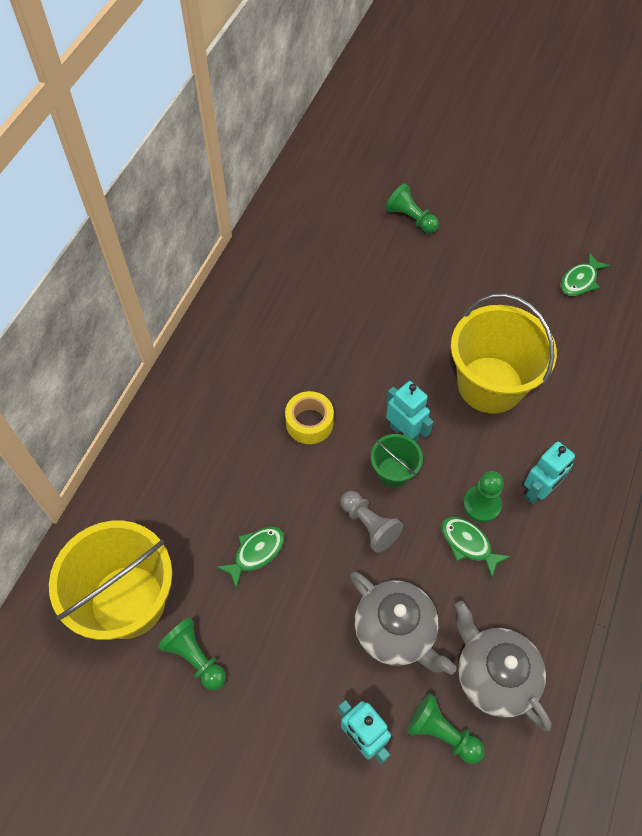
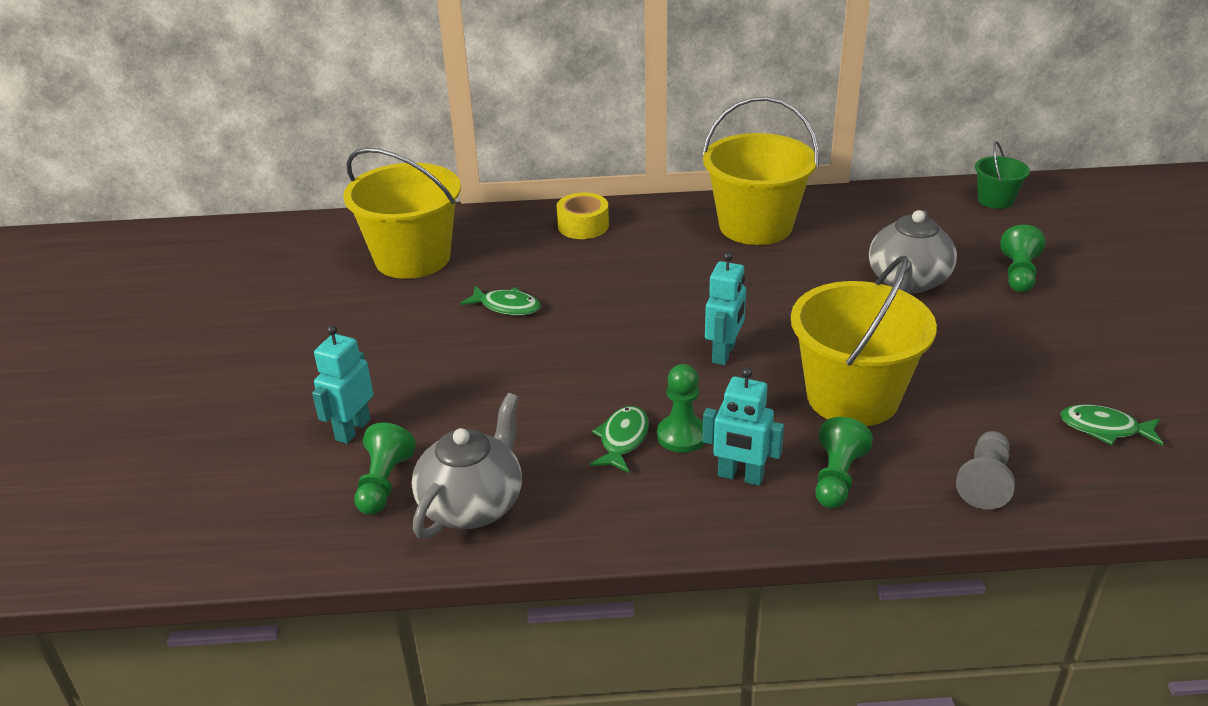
camera: 65 degrees right, 25 degrees down
green pawn [158,617,226,691] -> green pawn moved to [815,417,873,509]
yellow tape [285,391,334,444] -> yellow tape moved to [557,193,609,239]
grey pawn [340,491,403,553] -> grey pawn moved to [956,431,1015,510]
grey teapot [350,572,456,674] -> grey teapot moved to [869,210,957,293]
green bucket [371,434,423,488] -> green bucket moved to [975,141,1030,209]
none -> yellow bucket [702,97,819,245]

